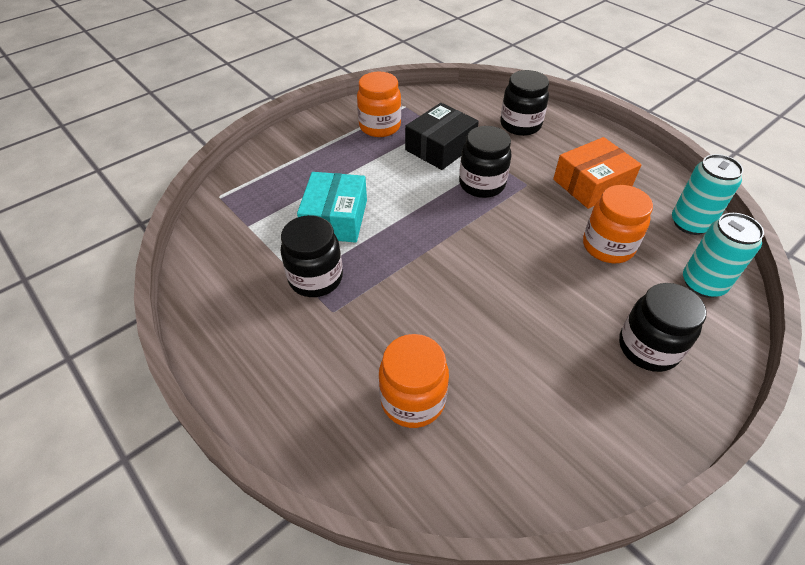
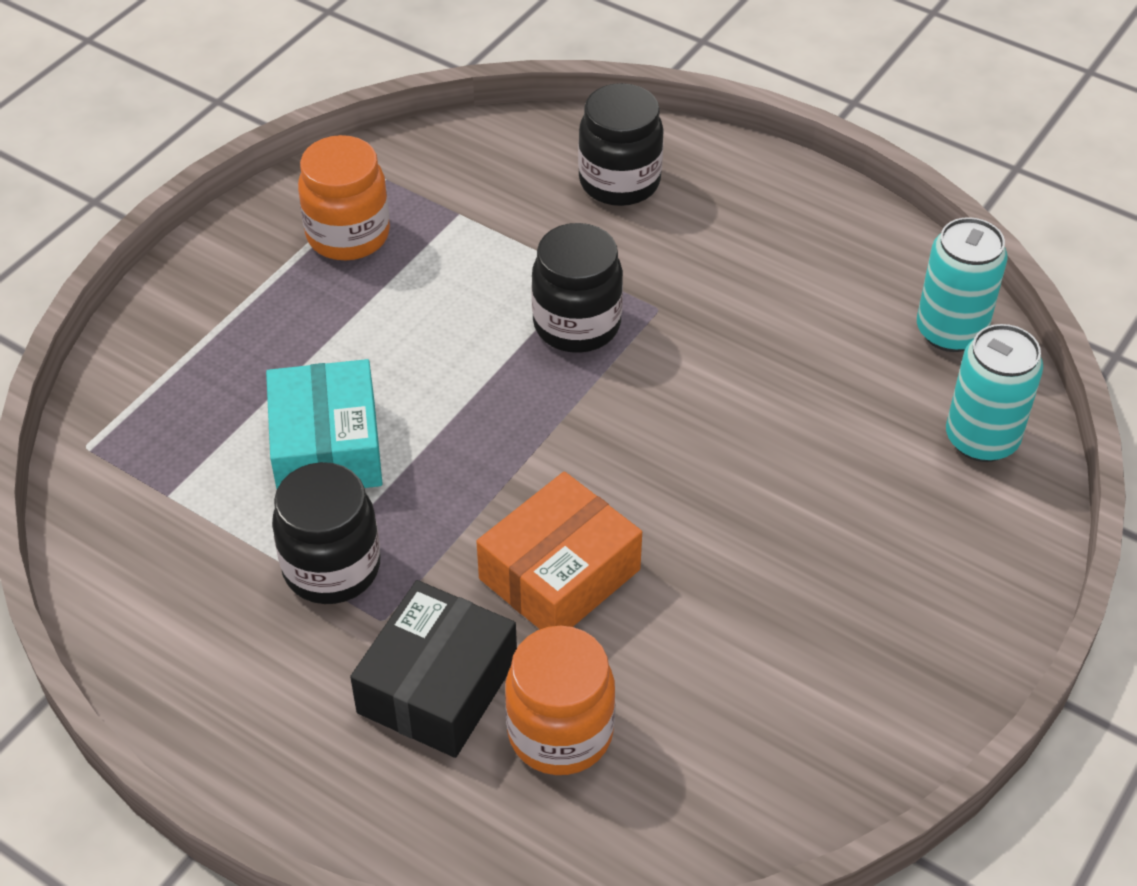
camera: 15 degrees left, 0 degrees up
black box [405,103,479,170] -> black box moved to [350,580,517,758]
orange box [553,137,641,209] -> orange box moved to [476,471,642,629]
orange jar [583,185,653,263] -> none
black jar [619,283,706,372] -> none

